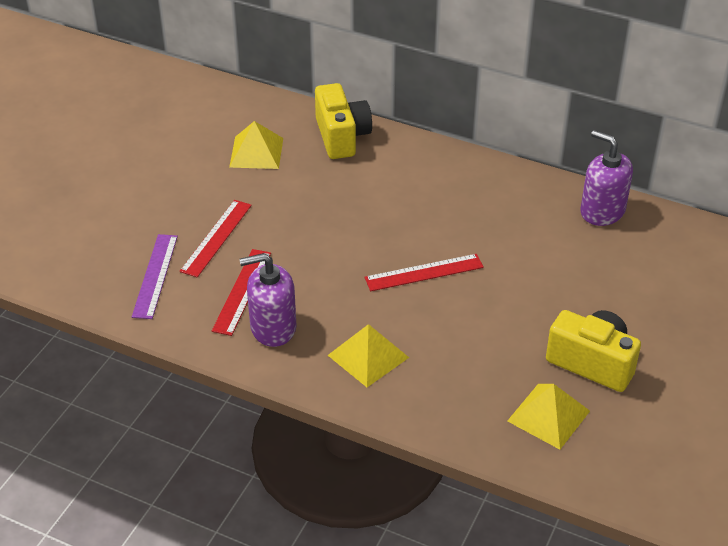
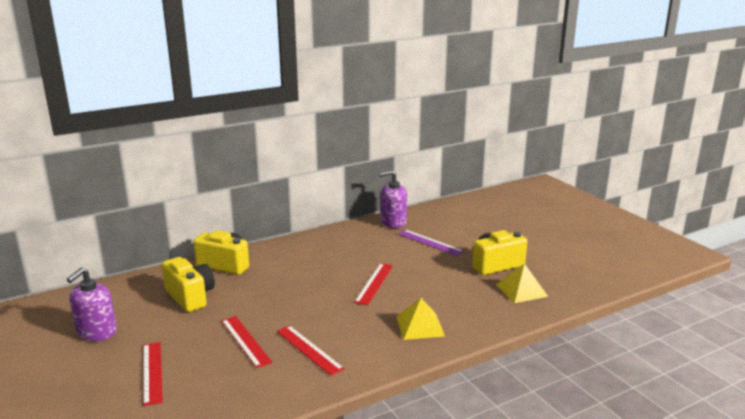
camera: 55 degrees left, 20 degrees down
purple ruler [132,234,178,319] -> purple ruler moved to [398,230,464,256]
yellow pyramid [229,121,283,169] -> yellow camera [162,257,215,312]
purple soap dispenser [239,253,297,347] -> purple soap dispenser moved to [67,268,117,341]
none -> red ruler [143,342,163,406]

